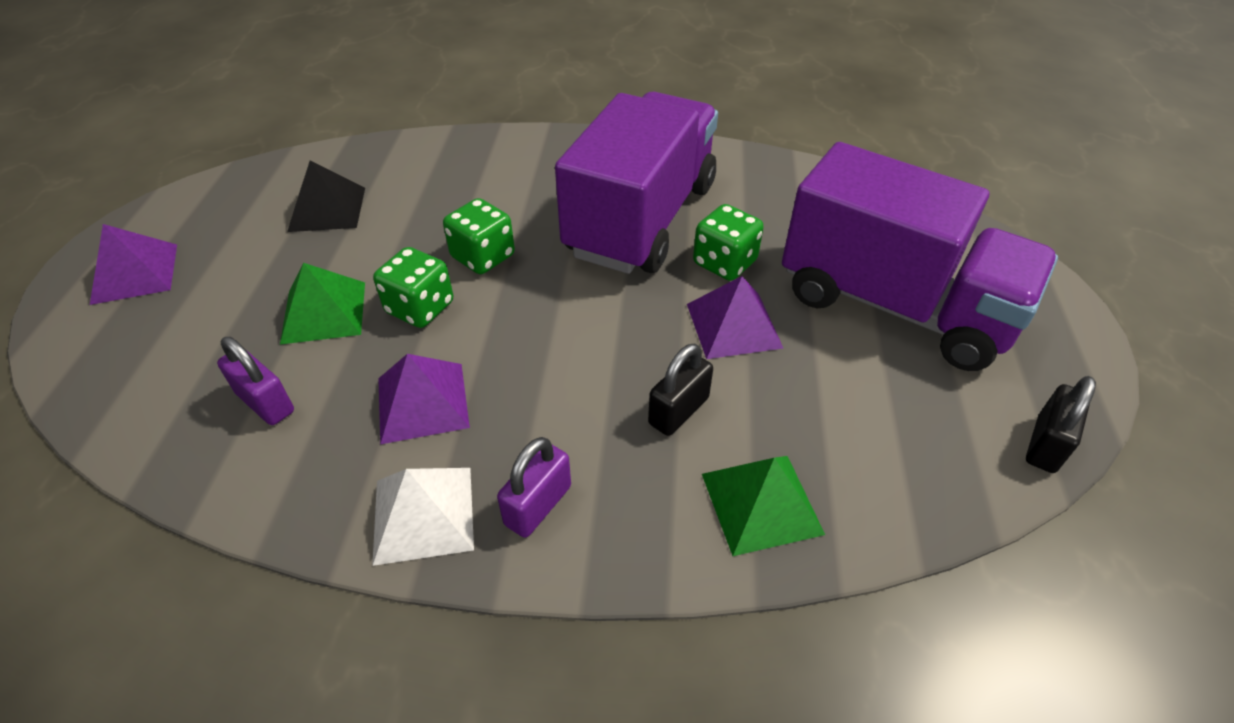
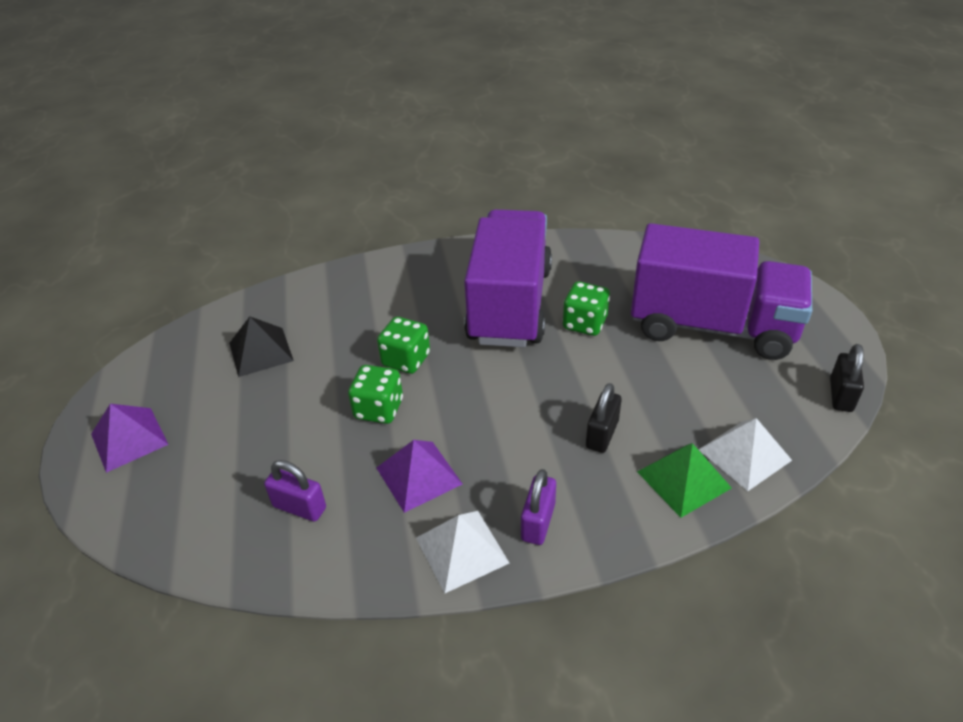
camera: 15 degrees left, 5 degrees down
green pyramid [280,263,365,345] -> none
purple pyramid [687,276,783,359] -> none
none -> white pyramid [698,418,792,491]

